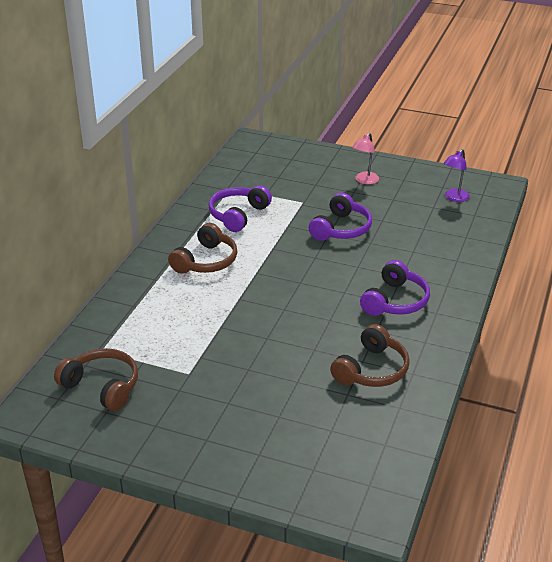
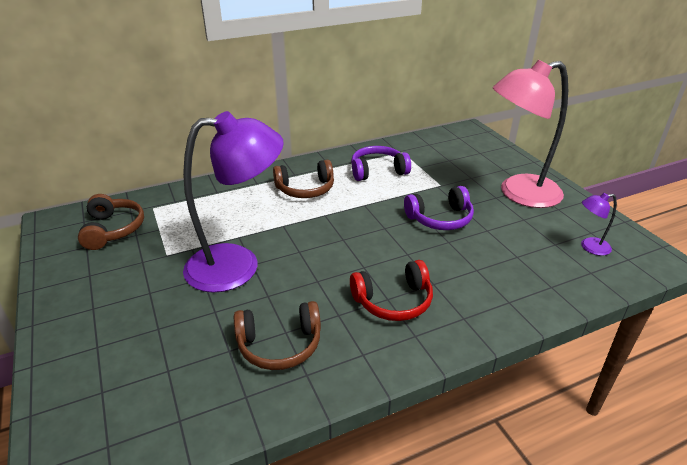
camera: 45 degrees right, 0 degrees up
pink lamp [352,133,379,184] -> pink lamp [493,60,568,208], size x2.43
purple headphones [360,260,430,316] -> red headphones [350,260,433,321]
none -> purple lamp [183,111,284,293]

